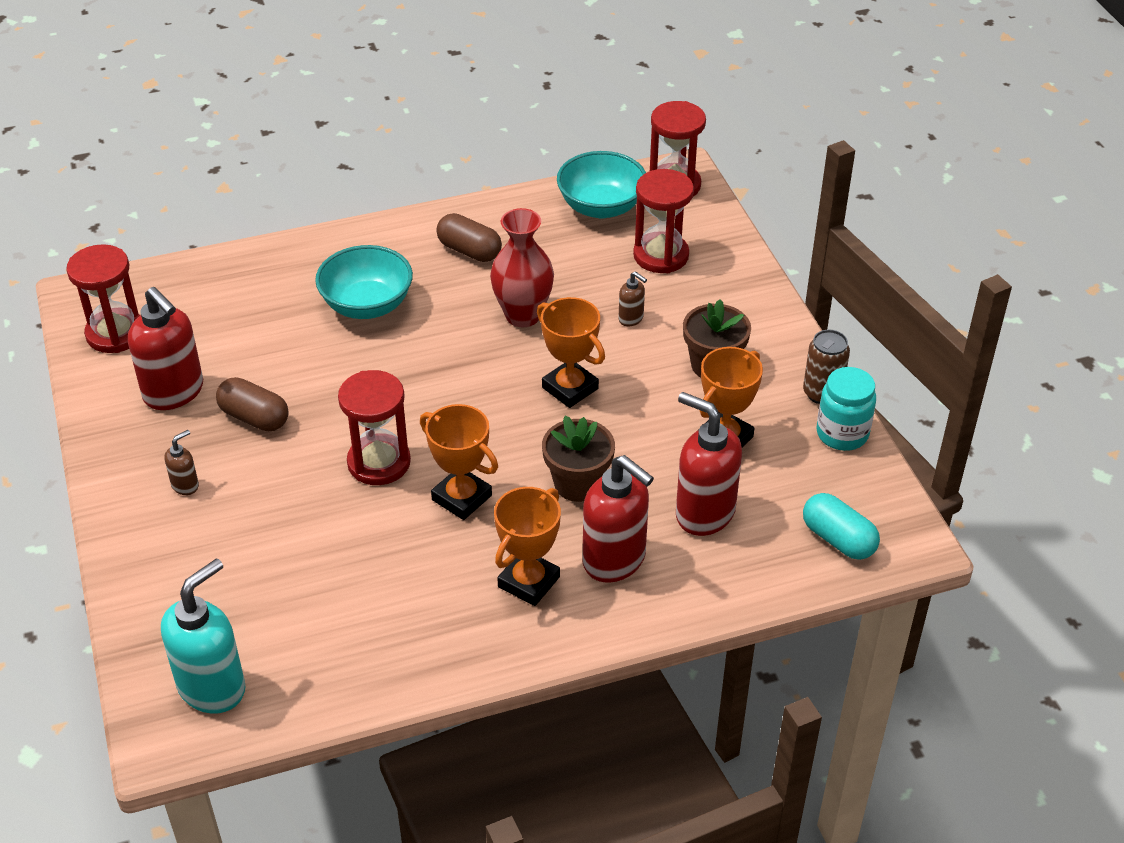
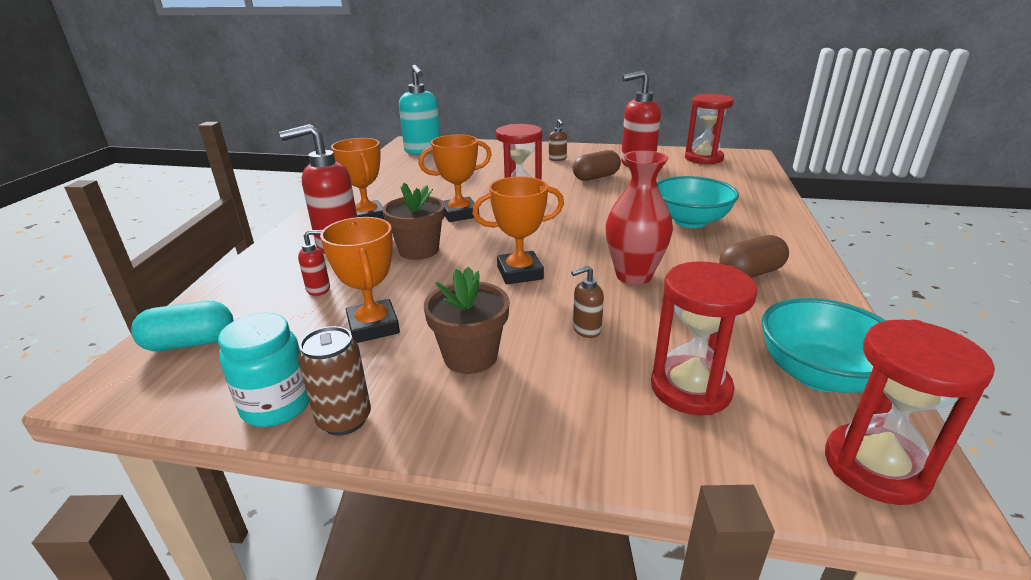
camera: 120 degrees right, 15 degrees down
red soap dispenser [676,392,742,536] -> red soap dispenser [298,230,330,296], size x0.46

